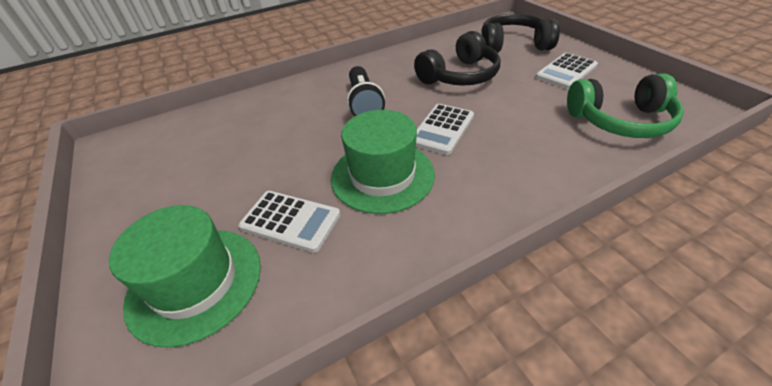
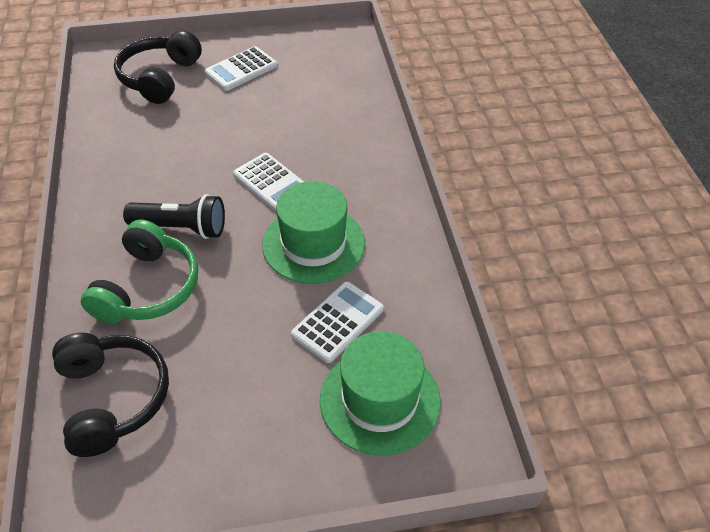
camera: 75 degrees left, 5 degrees up
black headphones [414,31,500,86] -> black headphones moved to [52,333,169,457]
white calculator [535,53,598,89] -> white calculator turned 75 degrees clockwise [205,46,277,91]
green headphones [567,73,684,138] -> green headphones moved to [81,220,198,324]

